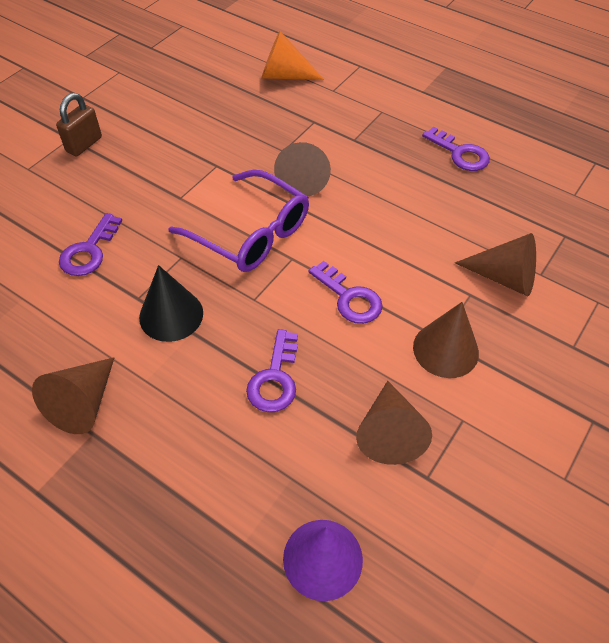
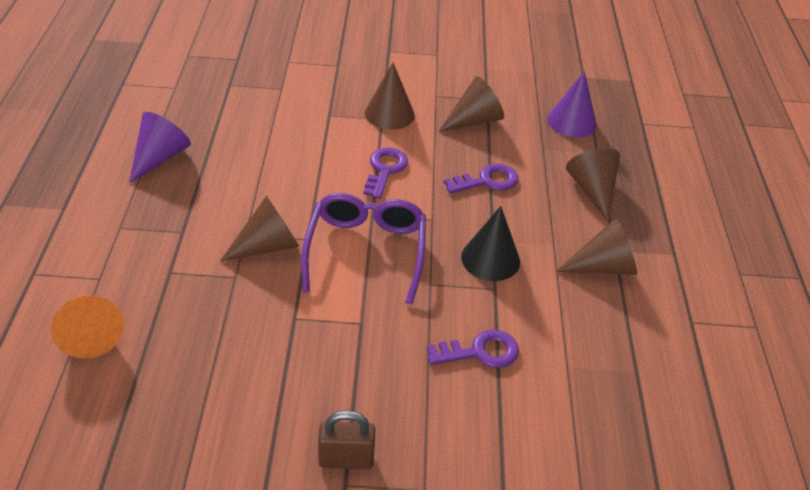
camera: 125 degrees left, 10 degrees down
purple key [422,127,490,171] -> purple cone [129,112,191,183]
brown cone [455,233,536,296] -> brown cone moved to [566,148,620,222]

